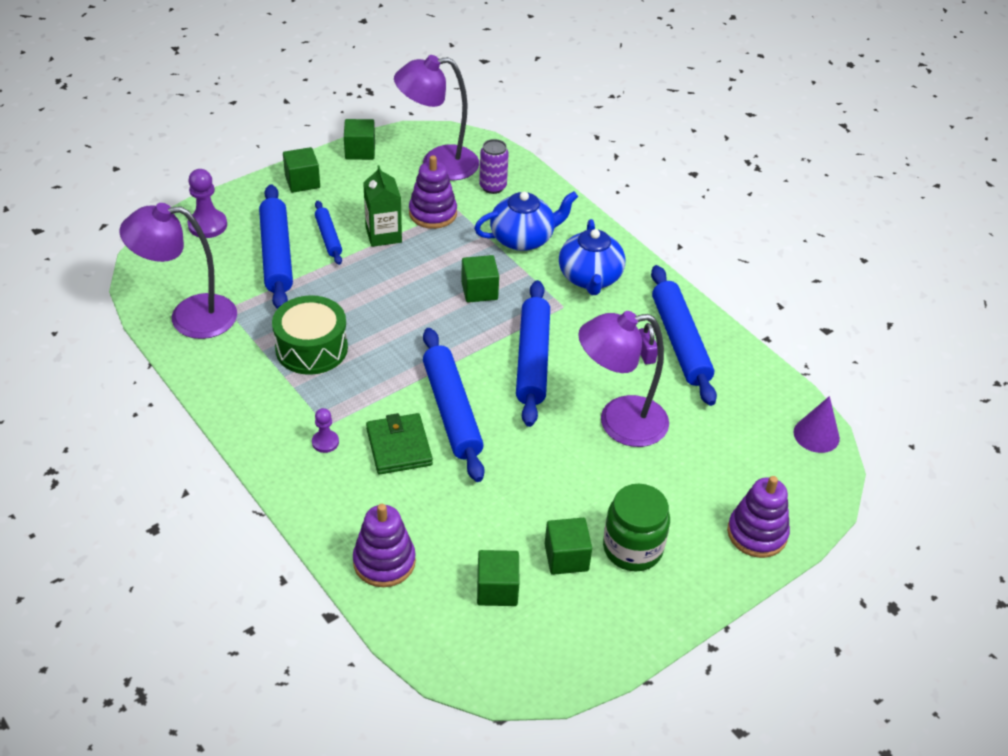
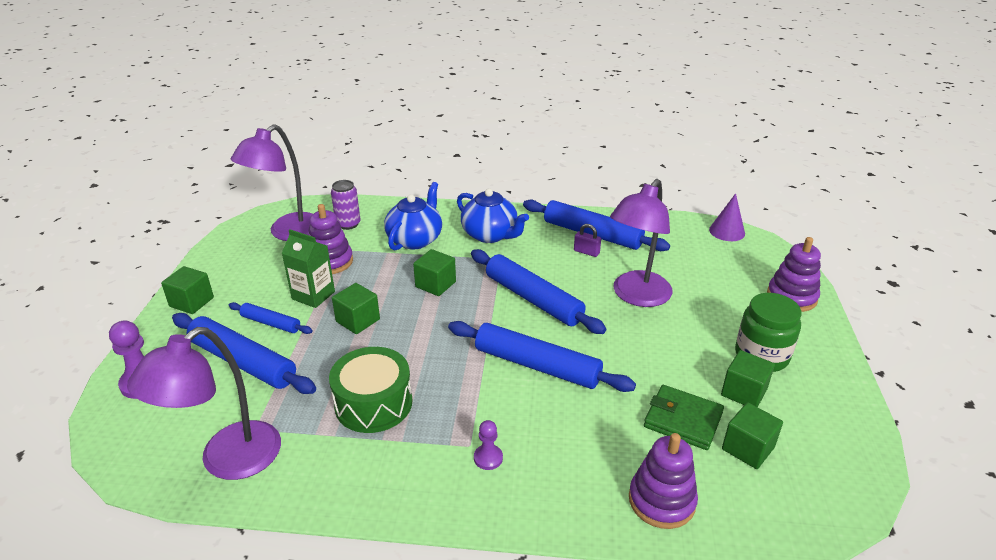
camera: 45 degrees left, 10 degrees down
green cube [344,119,375,160] -> green cube moved to [332,283,380,334]
green wallet [366,413,433,474] -> green wallet moved to [644,385,724,450]

